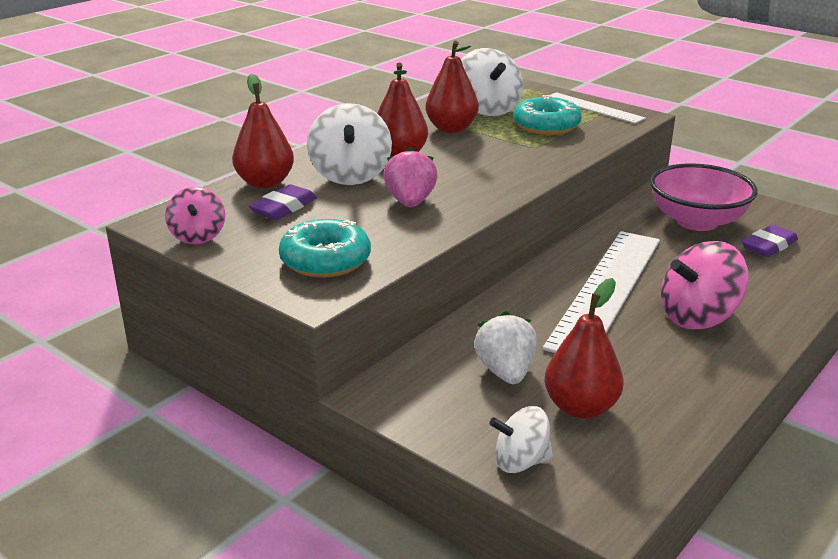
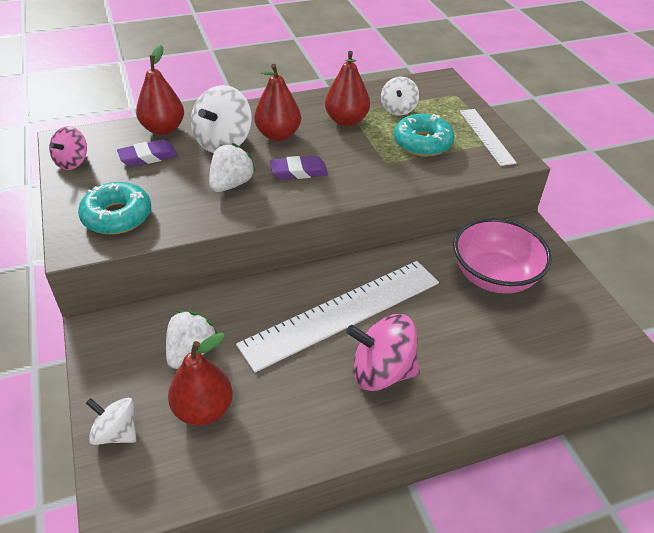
camera: 30 degrees right, 15 degrees up
pink strawberry [384,147,437,207] -> white strawberry [209,143,256,192]
white spinning top [461,48,523,116] -> white spinning top [381,77,419,116], size x0.62
purple eraser [742,224,798,257] -> purple eraser moved to [270,156,328,180]

